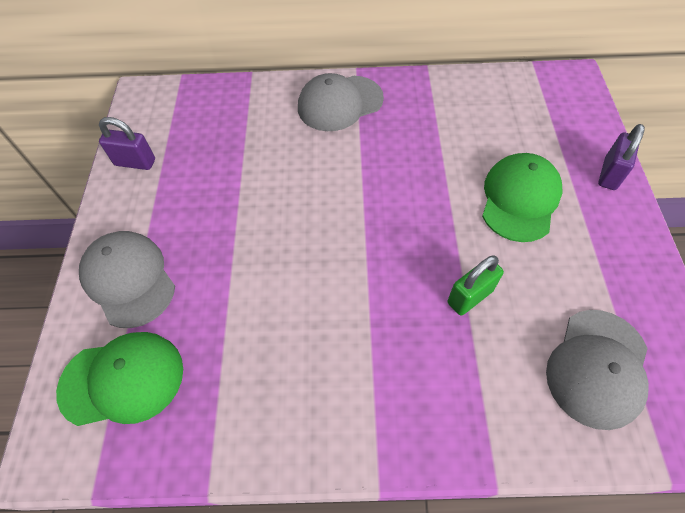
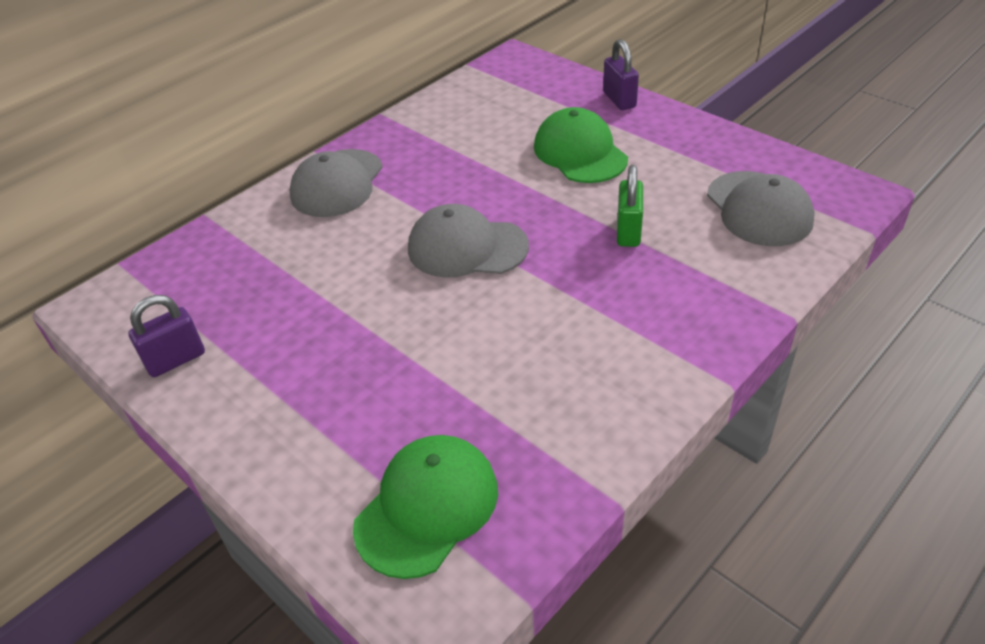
camera: 45 degrees left, 15 degrees down
grey cap [79,231,175,328] -> grey cap moved to [408,204,529,278]

